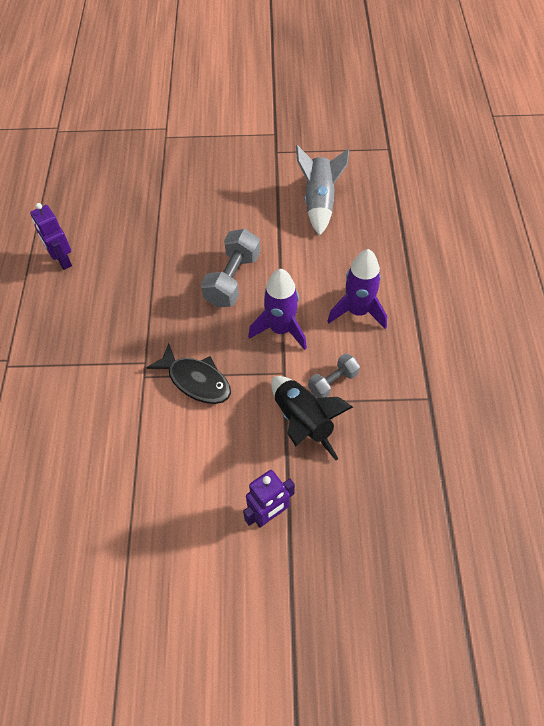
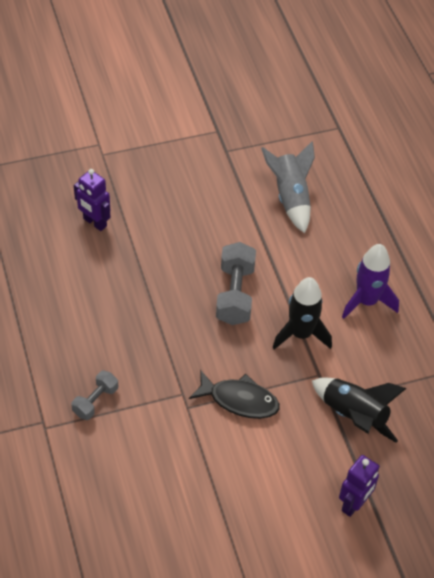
camera: 20 degrees left, 5 degrees down
purple robot [30,203,72,270] -> purple robot moved to [74,169,111,231]
purple rocket [248,269,307,350] -> black rocket [273,277,332,349]
grey dumbbell [308,353,360,398] -> grey dumbbell moved to [71,370,118,420]

